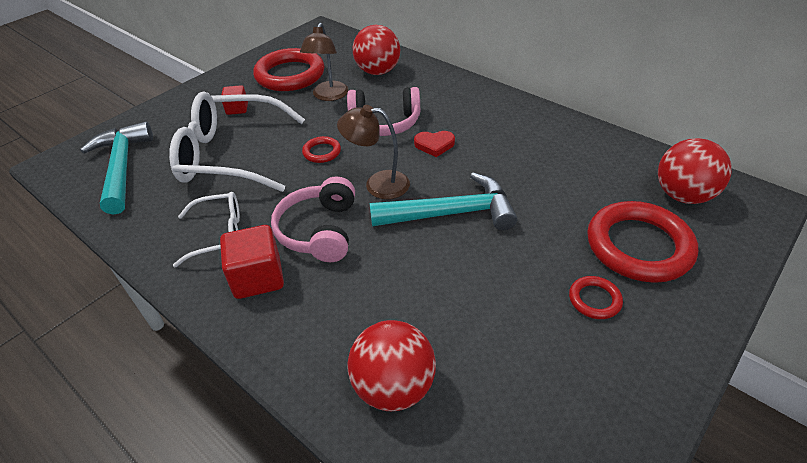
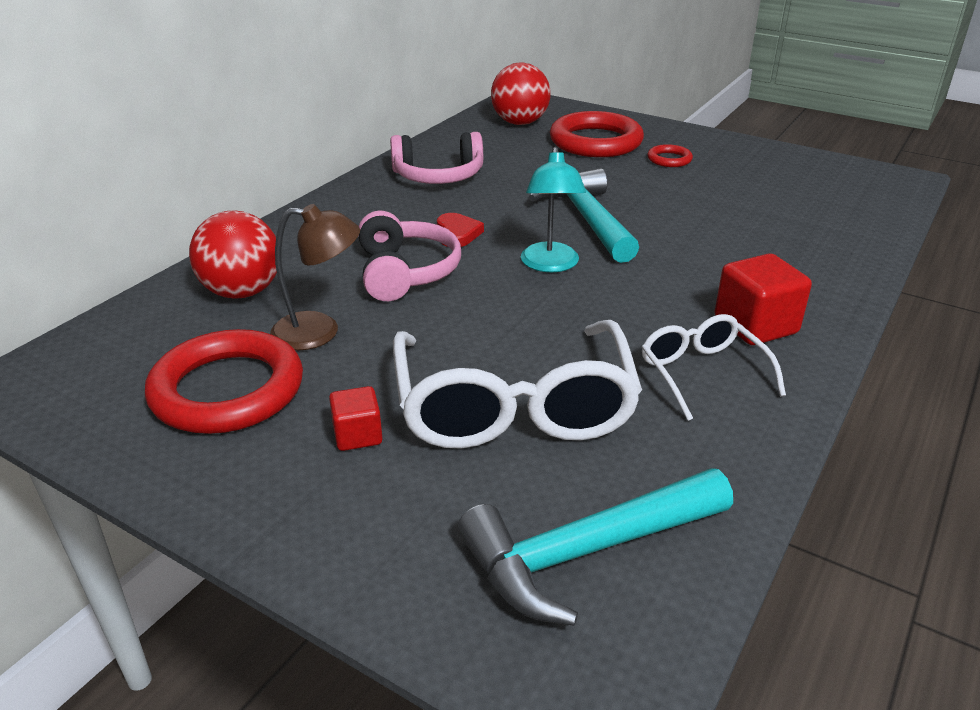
camera: 100 degrees left, 10 degrees down
pink headphones [271,176,355,262] -> pink headphones moved to [390,132,483,184]
red ring [302,136,341,163] -> none
brown lamp [337,105,410,199] -> turquoise lamp [521,147,586,272]
red ball [348,320,436,411] -> none

